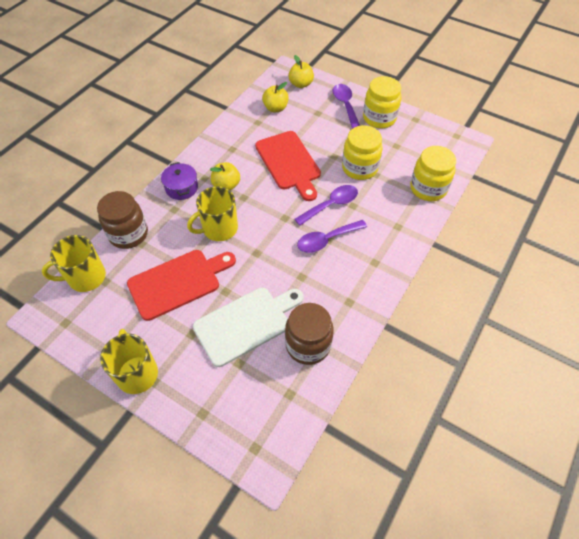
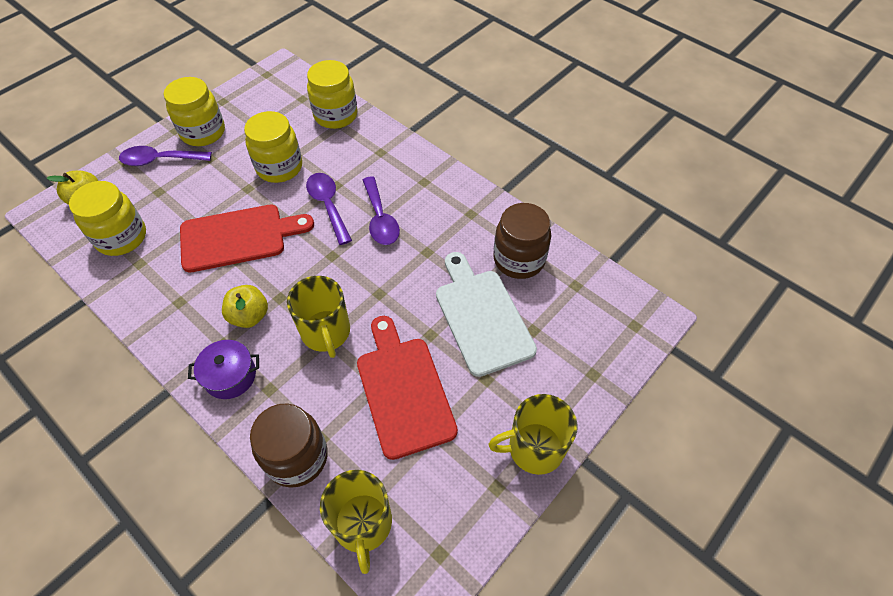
camera: 80 degrees left, 0 degrees up
yellow apple [262,82,289,112] -> yellow jar [69,181,146,256]

